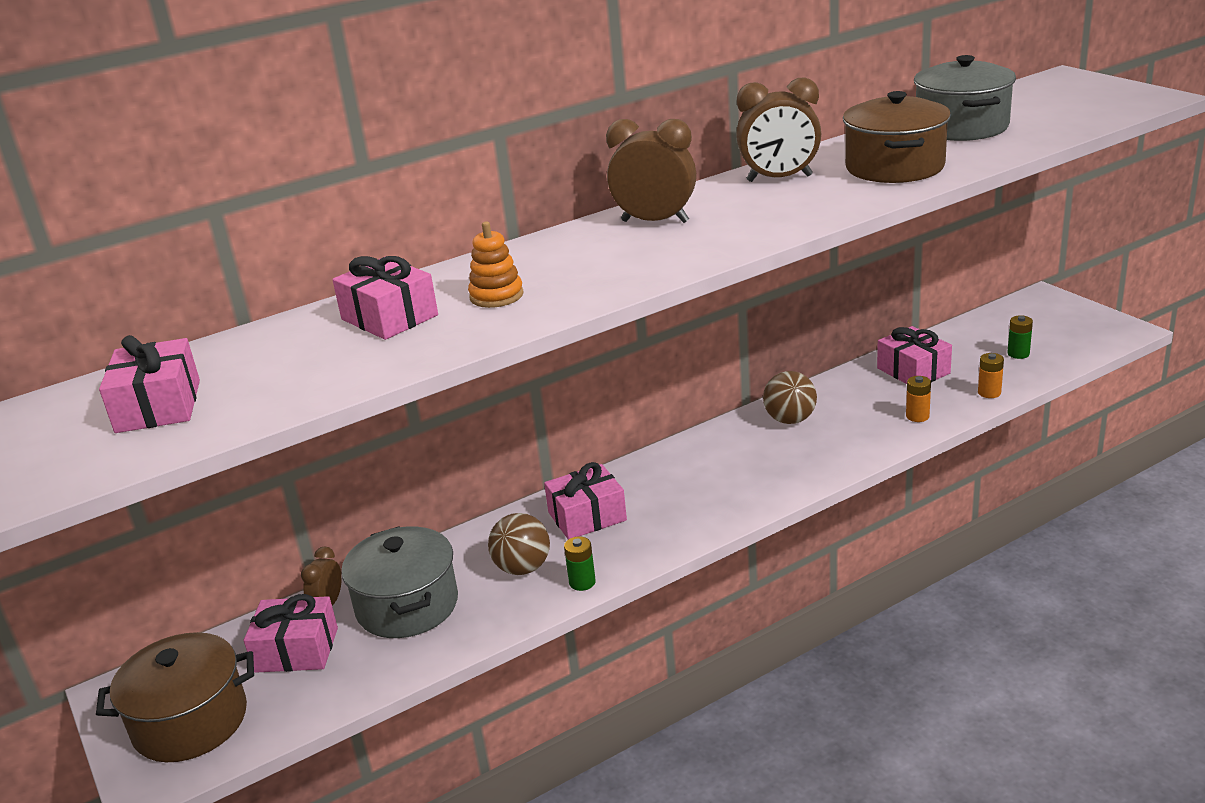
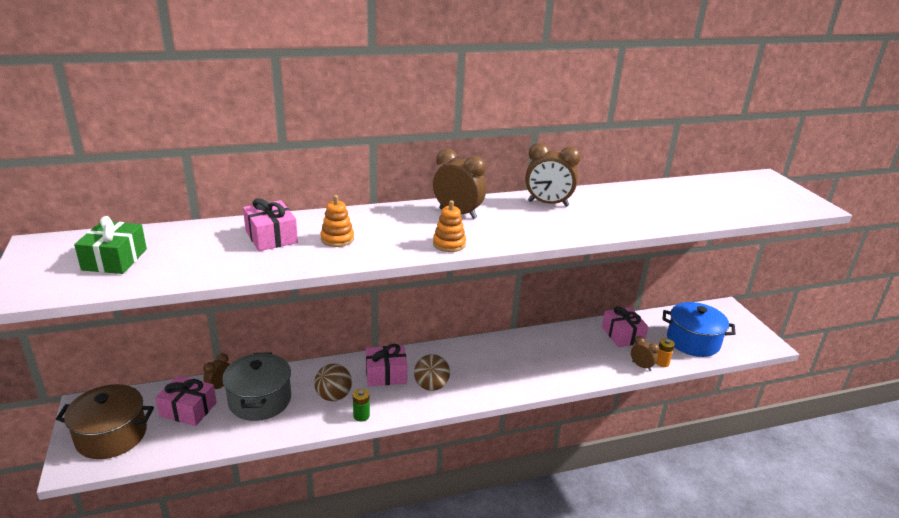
camera: 10 degrees right, 0 degrees up
pink gift [99,335,200,433] -> green gift [74,216,147,274]
brown ball [763,371,817,424] -> brown ball moved to [414,354,450,391]
brown pot [843,91,951,183] -> none
orange battery [906,376,931,422] -> none
grey pot [914,55,1016,141] -> none
green battery [1007,315,1033,359] -> blue pot [663,302,735,357]
none -> orange stacking toy [433,200,466,252]
none -> brown clock [631,336,659,371]

